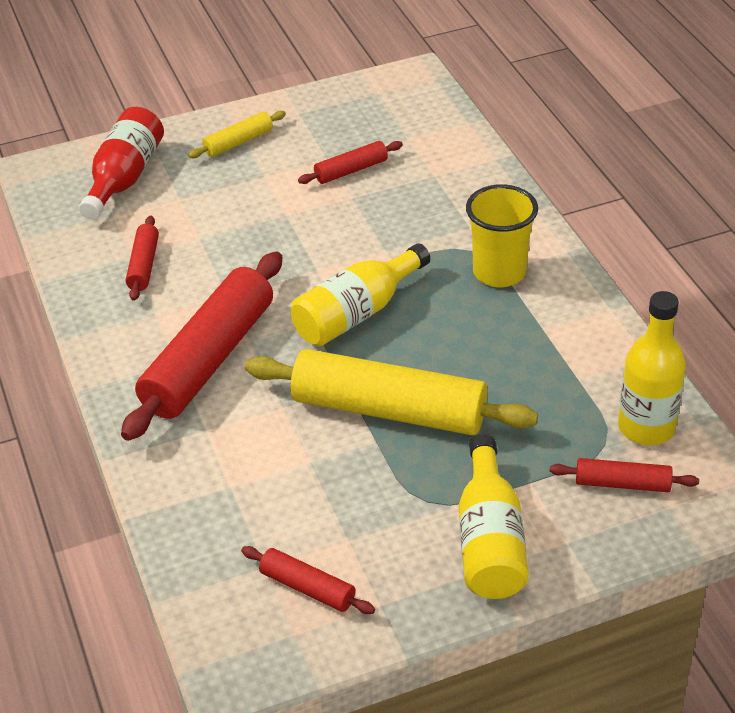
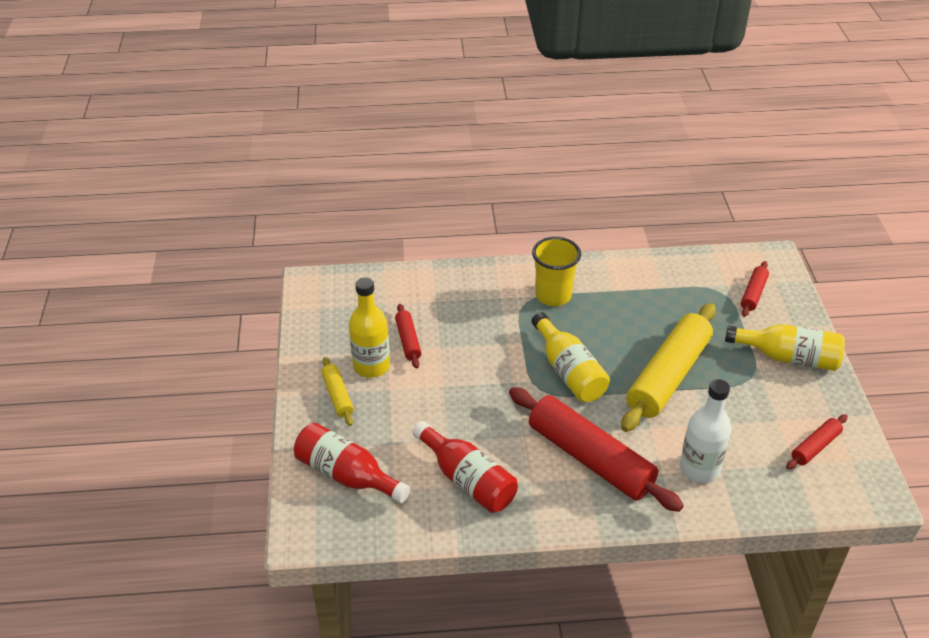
camera: 75 degrees left, 0 degrees up
red rolling pin [126,216,159,301] -> red bottle [412,421,518,513]
yellow bottle [618,291,686,445] -> yellow bottle moved to [349,278,390,378]
none -> white bottle [680,379,732,483]

